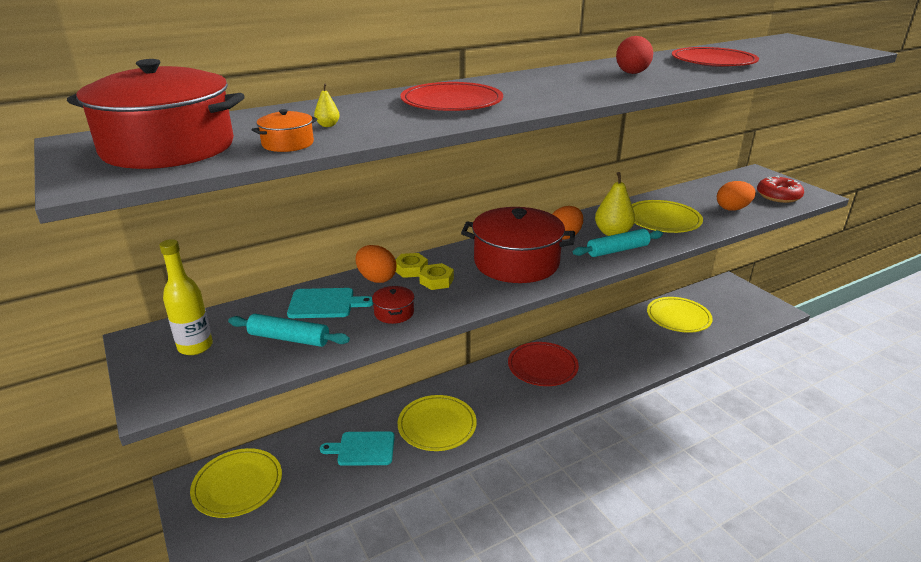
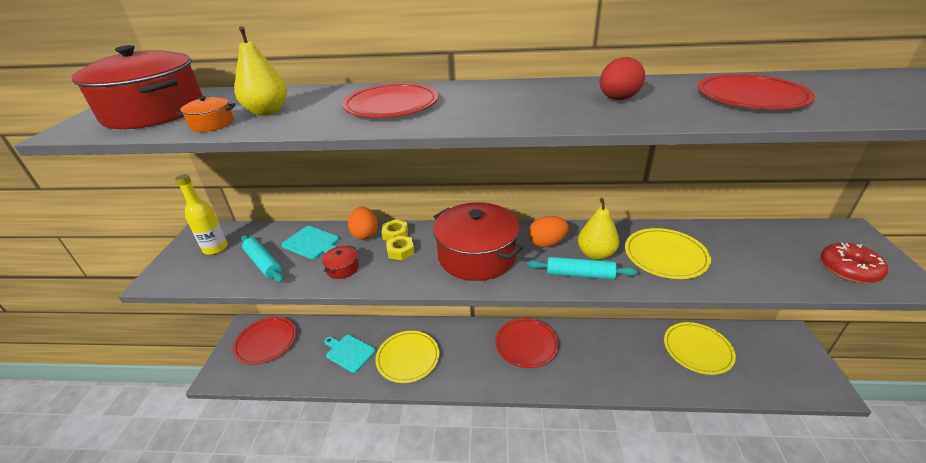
camera: 35 degrees right, 5 degrees up
yellow plate [190,448,282,518] -> red plate [233,317,296,365]
yellow pear [314,84,340,127] -> yellow pear [235,26,287,116], size x2.30
orange egg [717,181,756,211] -> none

